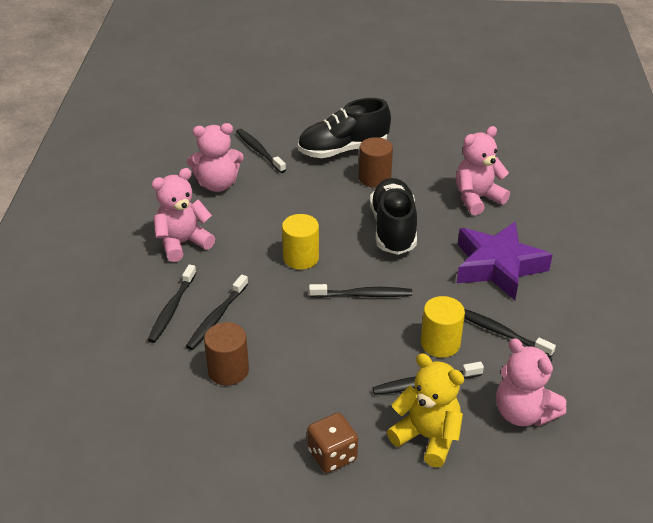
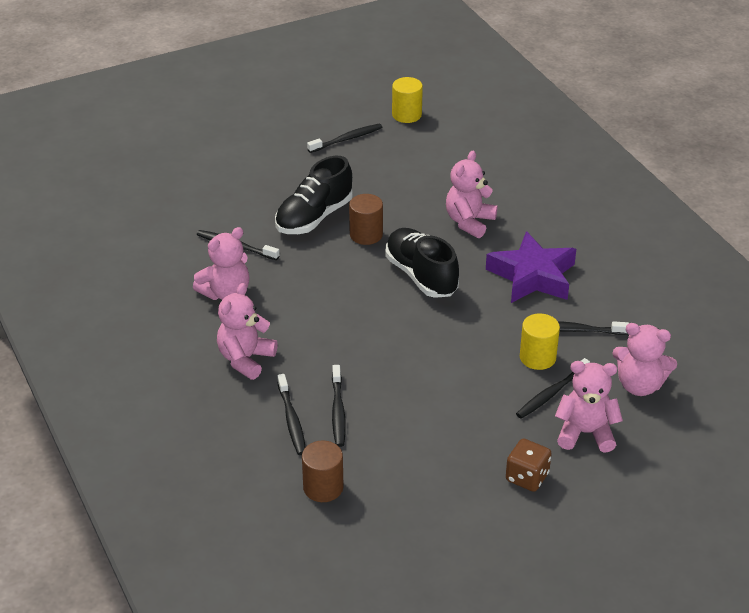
camera: 30 degrees left, 0 degrees up
brown cylinder [204,322,249,386] -> brown cylinder moved to [302,440,344,502]
yellow cylinder [282,214,319,270] -> yellow cylinder moved to [392,77,423,123]
black toothbrush [309,284,412,298] -> black toothbrush moved to [307,124,382,153]
yellow teddy bear [387,353,464,468] -> pink teddy bear [555,361,623,453]

